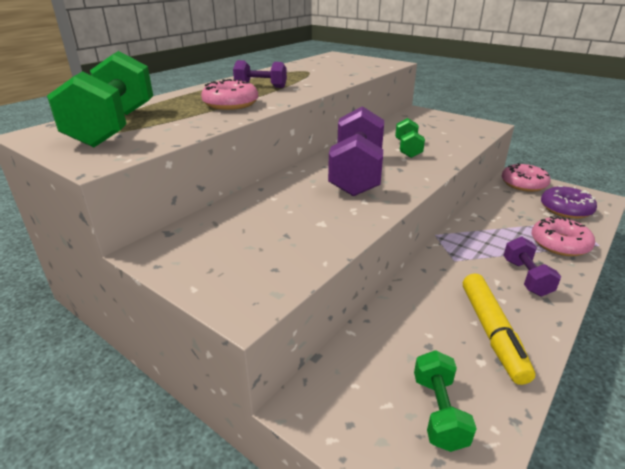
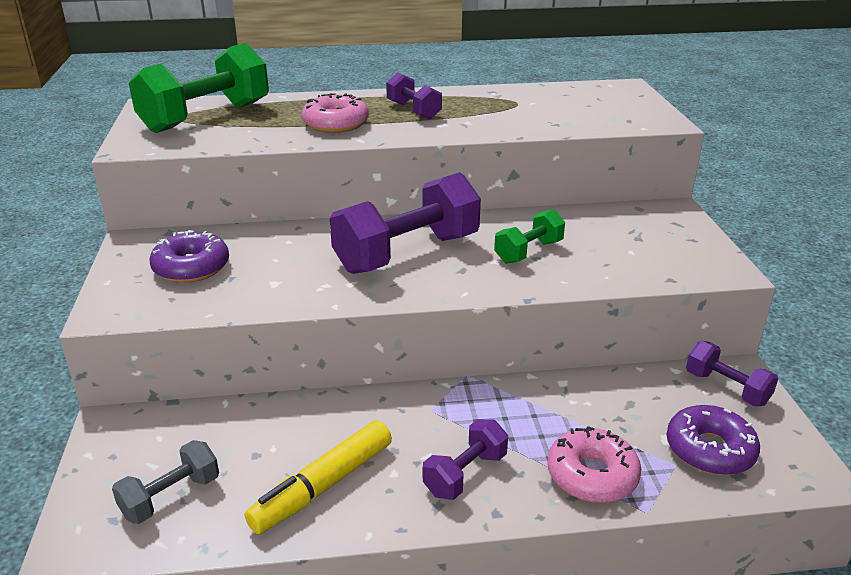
camera: 45 degrees right, 0 degrees up
green dumbbell [414,350,477,452] -> grey dumbbell [112,440,219,524]
pink donut [502,163,551,192] -> purple dumbbell [686,341,778,406]
none -> purple donut [150,230,229,283]

